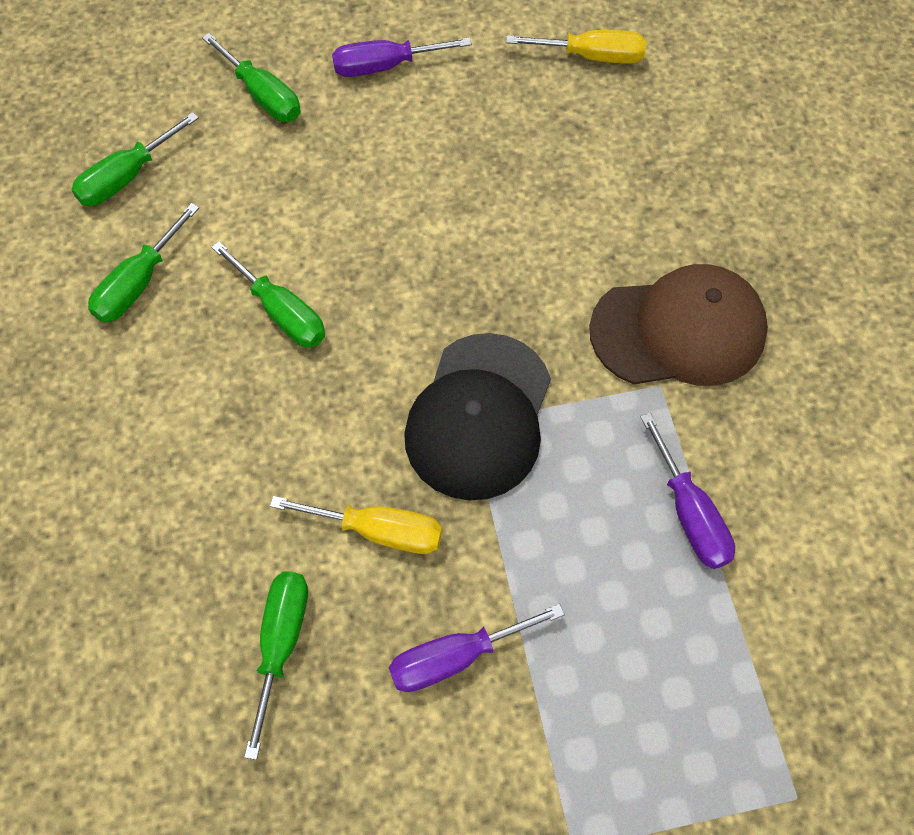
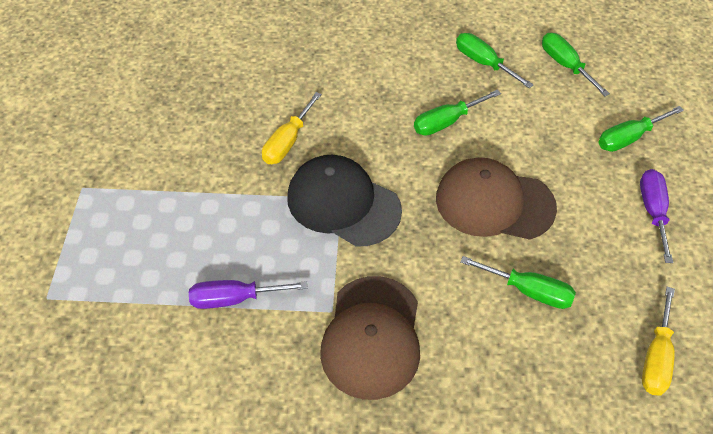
camera: 105 degrees right, 10 degrees down
green screwdriver [244,571,308,760] -> green screwdriver moved to [460,256,576,309]
purple screwdriver [389,604,565,692] -> none
none -> brown cap [436,157,557,240]

